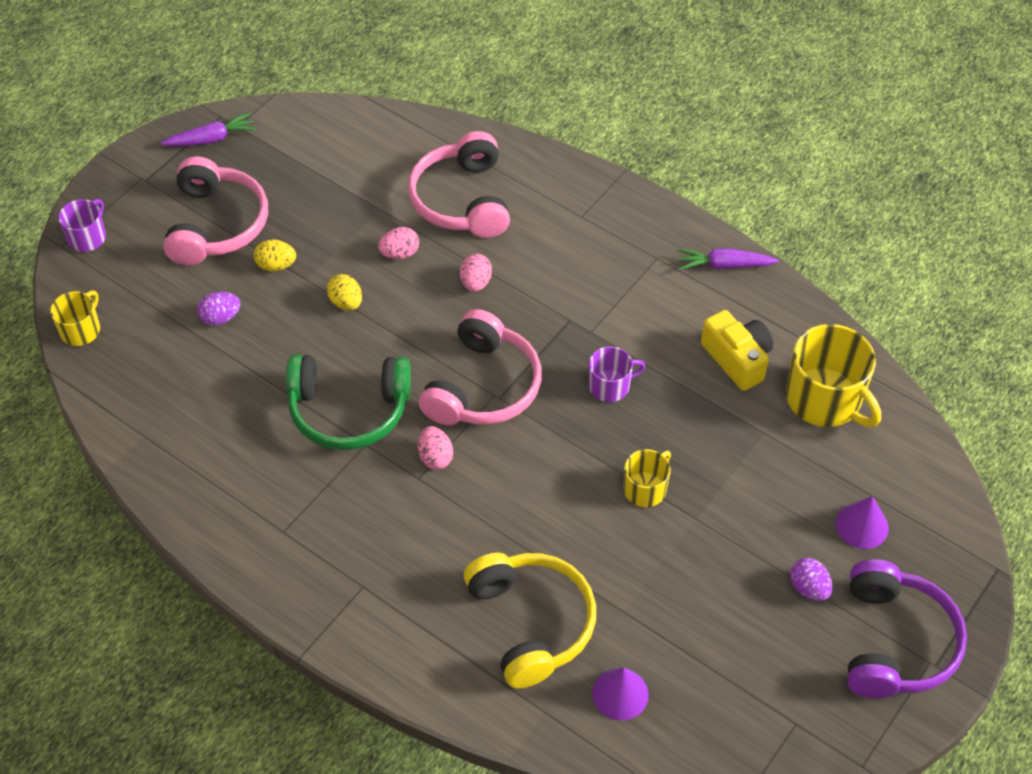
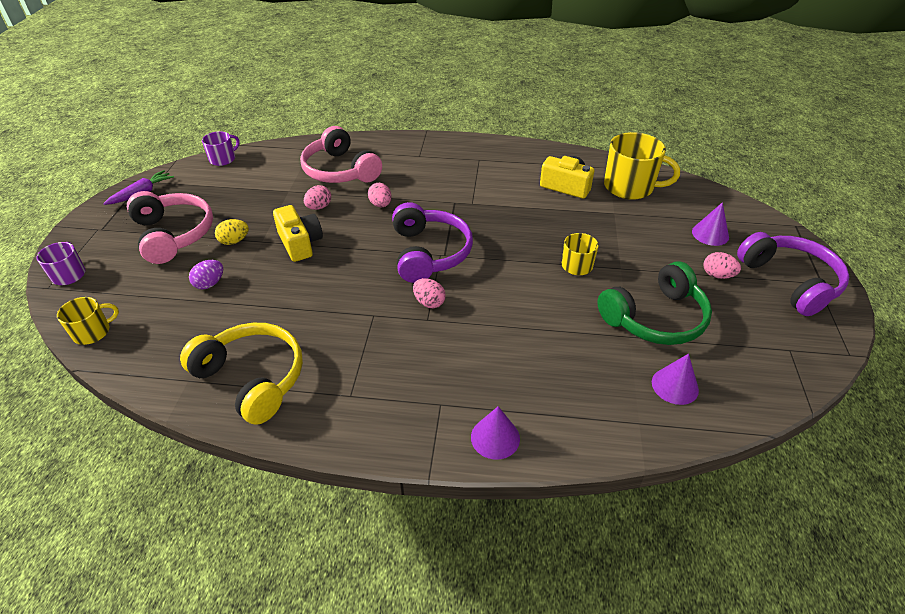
camera: 30 degrees left, 10 degrees down
yellow mug [50,290,100,346] -> yellow mug turned 60 degrees clockwise [57,297,119,345]
green headphones [286,355,411,450] -> green headphones moved to [597,261,712,345]
yellow egg [327,274,362,311] -> yellow camera [273,205,323,262]
pink headphones [419,309,542,425] -> purple headphones [392,202,473,283]
yellow headphones [464,553,596,689] -> yellow headphones moved to [180,323,303,425]
purple mug [589,346,646,402] -> purple mug moved to [202,131,240,166]
purple carrot [677,248,779,270] -> none
purple egg [790,558,833,601] -> pink egg [703,252,741,279]
none -> purple cone [471,406,520,460]

